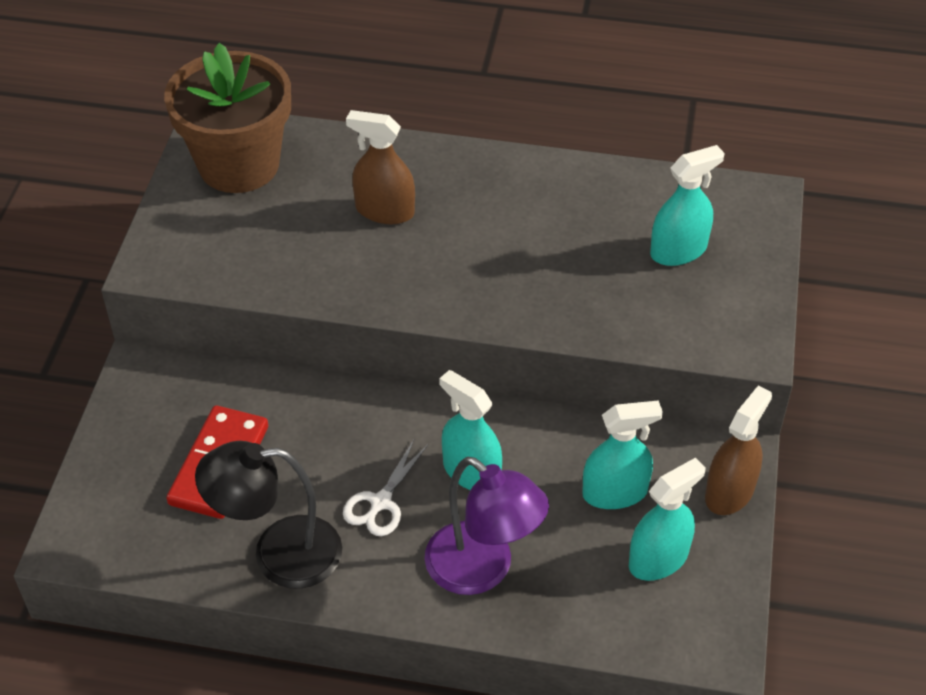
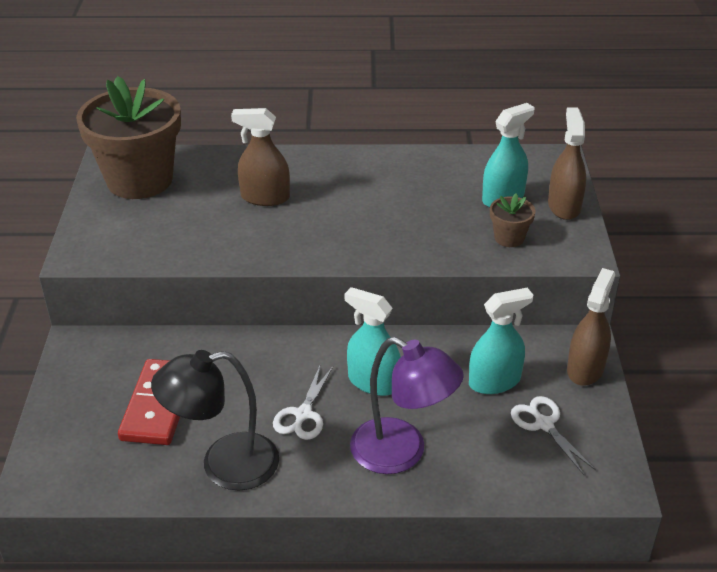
camera: 10 degrees left, 10 degrees down
turquoise spray bottle [629,458,706,581] -> white scissors [511,396,596,475]
none -> brown flower pot [490,193,536,247]
none -> brown spray bottle [548,108,586,220]

